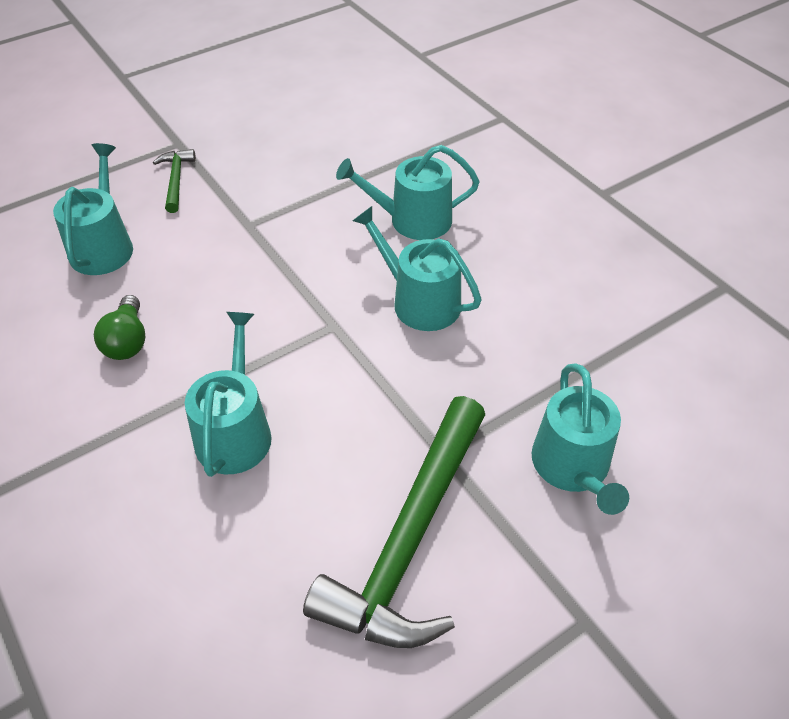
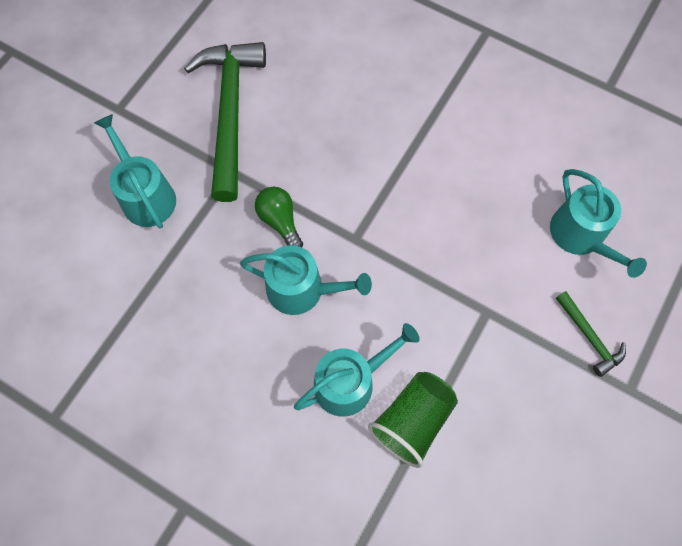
camera: 155 degrees right, 20 degrees up
green light bulb [94,295,145,360] -> green light bulb moved to [255,187,303,247]
turquoise watering can [185,312,272,477] -> none
none -> green cup [368,372,458,468]

